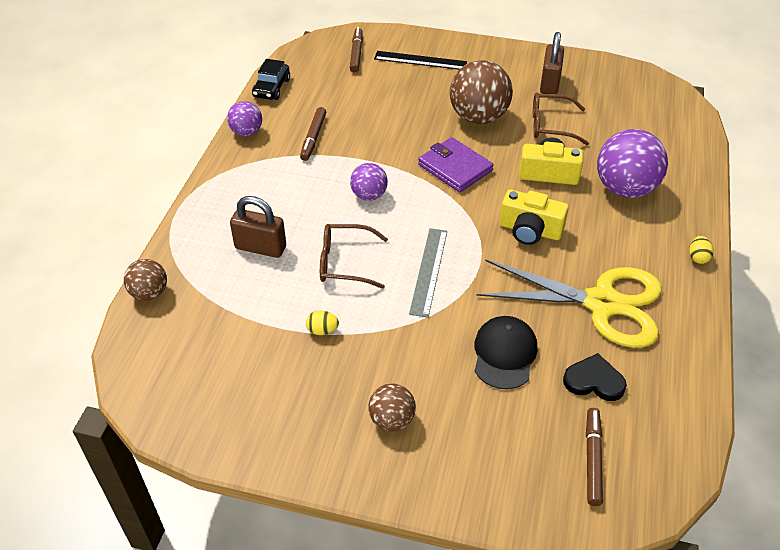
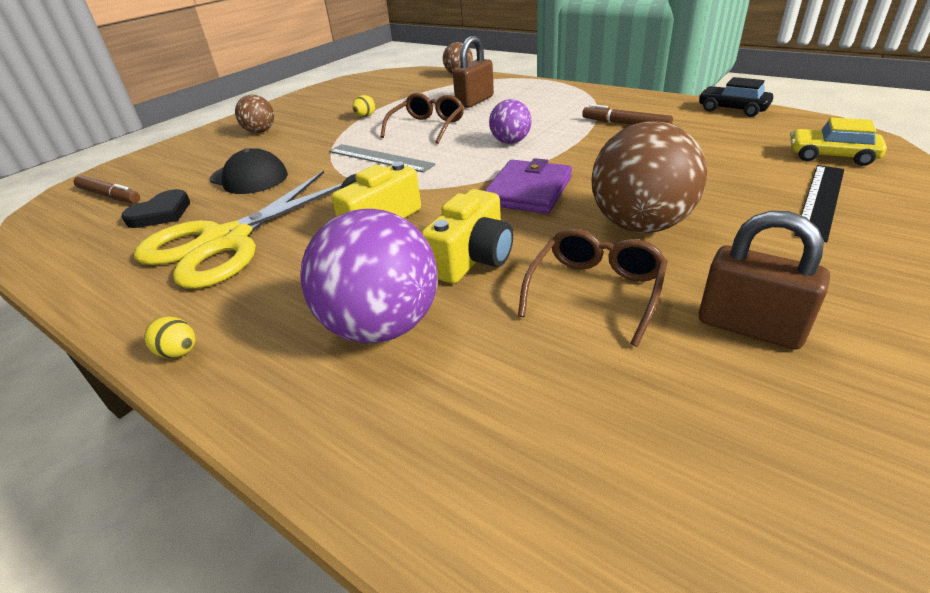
camera: 115 degrees right, 10 degrees down
purple ball [227,101,262,136] -> none
brown marker [350,27,363,73] -> yellow car [790,117,887,166]
purple wallet [418,137,494,192] -> purple wallet turned 45 degrees counterclockwise [484,158,572,214]

